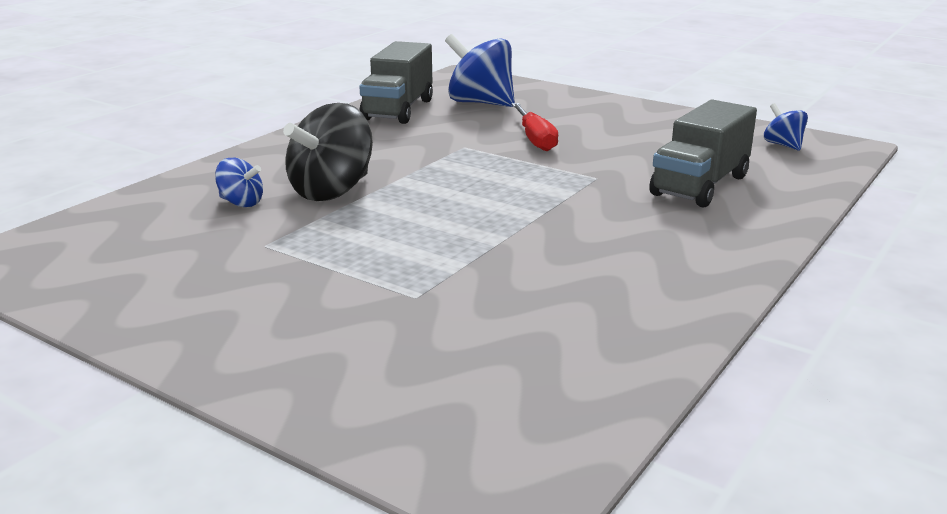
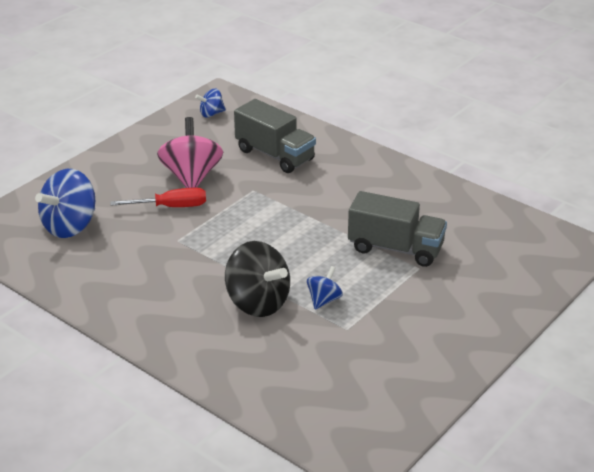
camera: 85 degrees left, 10 degrees up
blue spinning top [215,158,263,207] -> blue spinning top moved to [307,266,343,309]
grey truck [359,41,433,124] -> grey truck moved to [348,191,447,267]
none -> pink spinning top [157,117,223,188]

